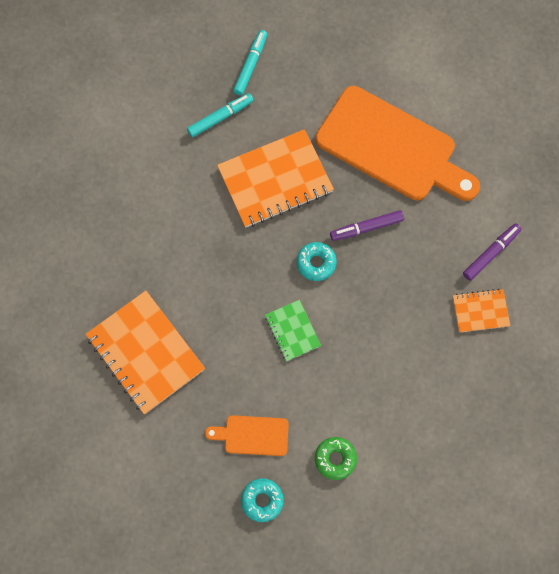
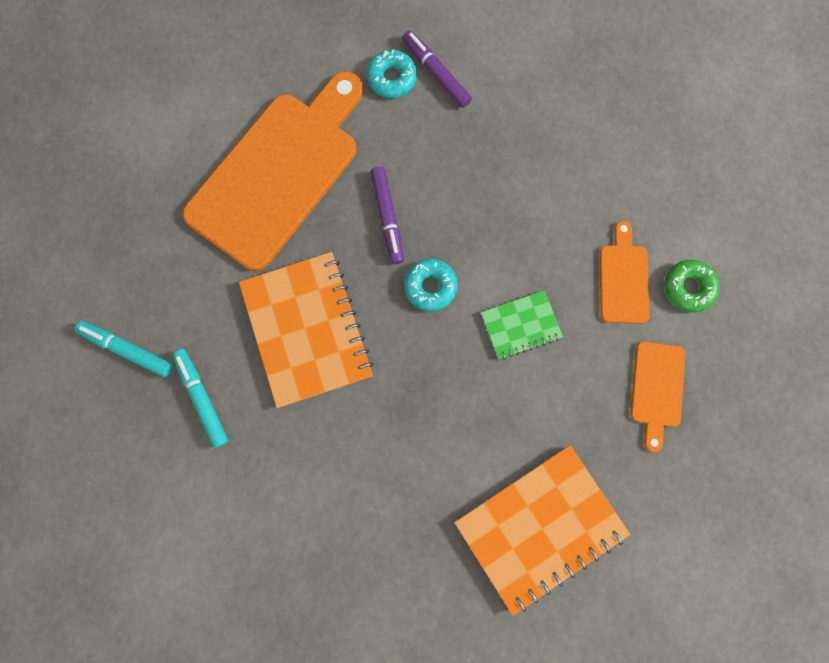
camera: 85 degrees left, 5 degrees up
turquoise donut [241,478,284,522] -> turquoise donut moved to [367,49,417,98]
orange notebook [453,289,510,333] -> none
none -> orange cutting board [600,221,649,324]

